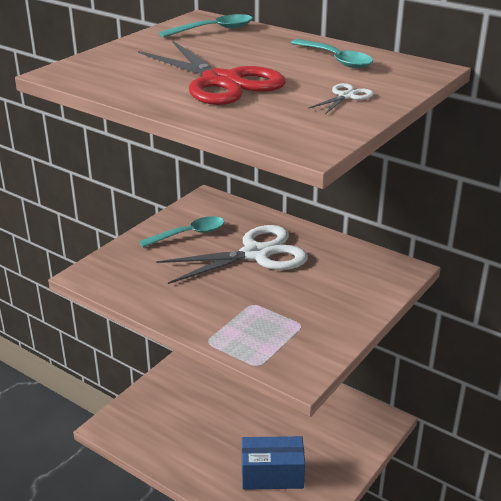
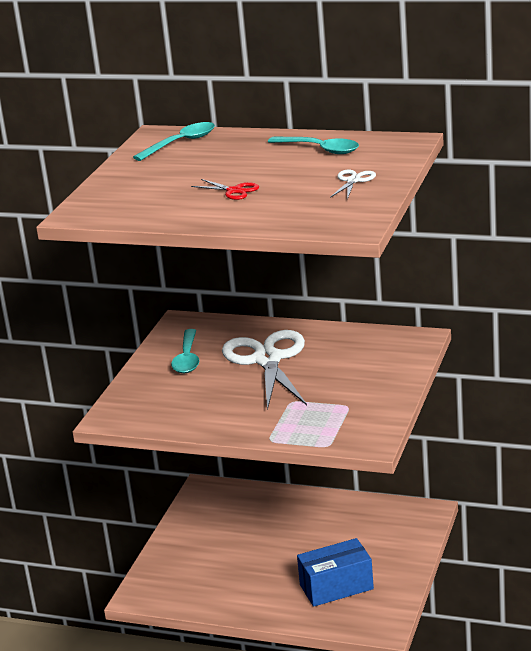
camera: 15 degrees left, 5 degrees down
red scissors [138,40,286,105] -> red scissors [191,179,259,200], size x0.41
turquoise spoon [139,216,224,248] -> turquoise spoon turned 135 degrees clockwise [171,329,199,373]
white scissors [156,225,308,284] -> white scissors turned 60 degrees counterclockwise [222,330,307,411]

